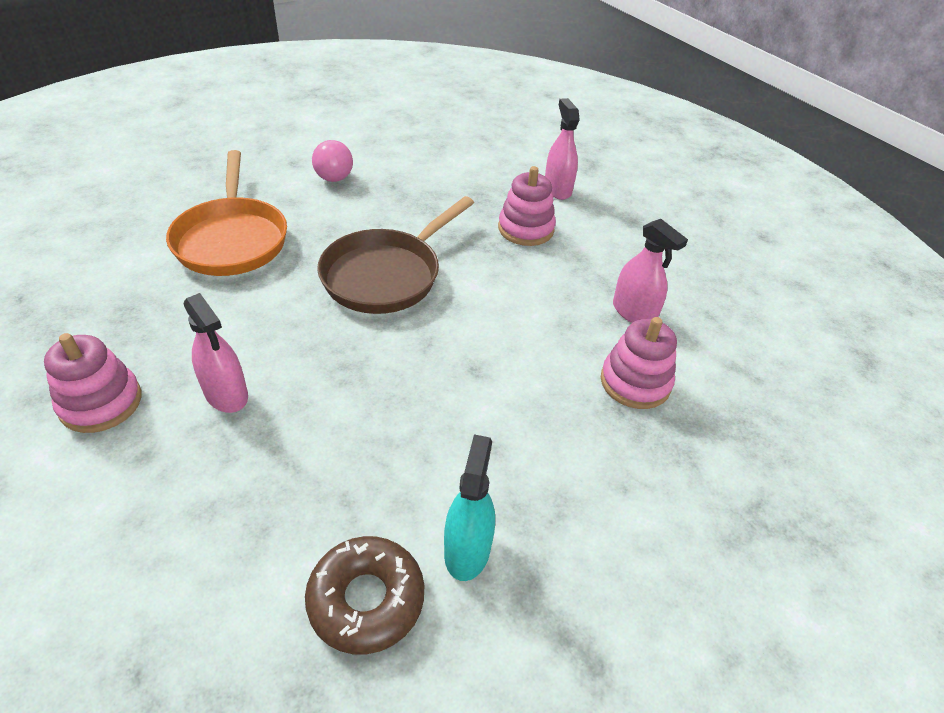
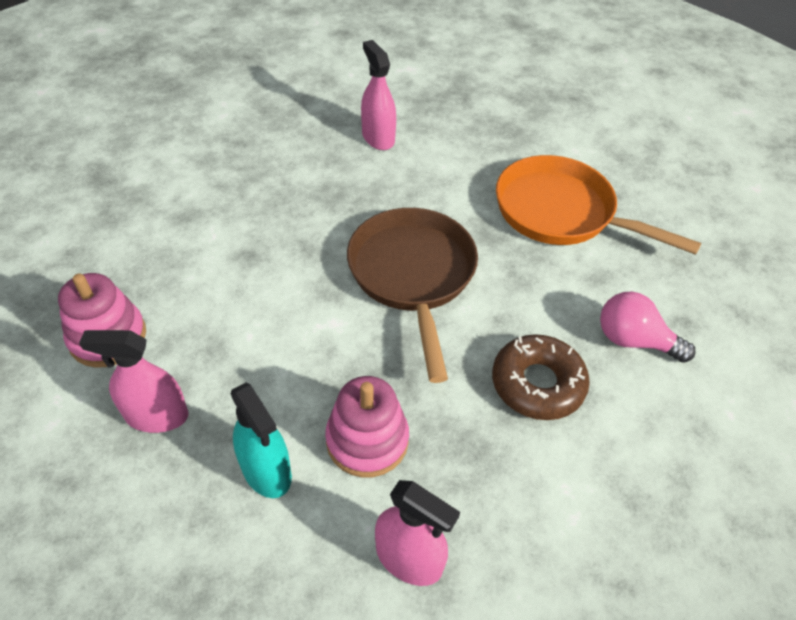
camera: 135 degrees right, 5 degrees up
pink stacking toy [44,333,141,433] -> none
pink spray bottle [183,293,248,413] -> pink spray bottle turned 60 degrees clockwise [361,40,396,150]
brown donut [305,536,424,654] -> brown donut moved to [492,334,590,420]
turquoise spray bottle [444,434,495,581] -> turquoise spray bottle moved to [231,383,292,498]

